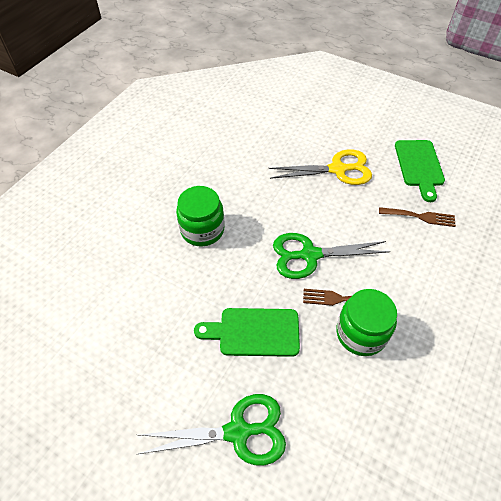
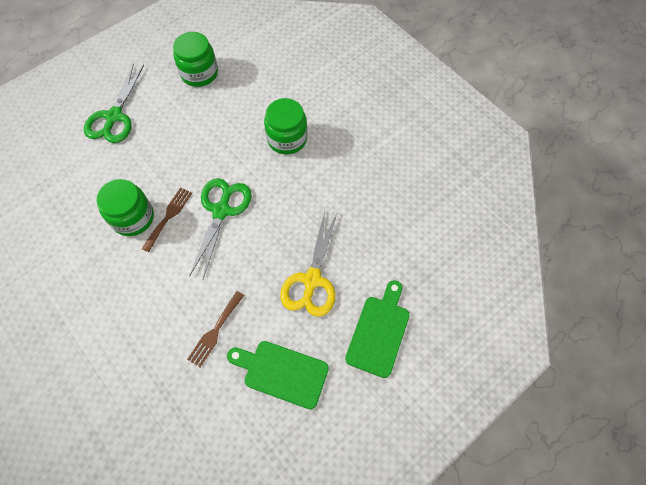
camera: 110 degrees right, 10 degrees up
green cutting board [194,308,300,357] -> green cutting board moved to [345,280,410,378]
none -> green jar [173,32,218,87]

